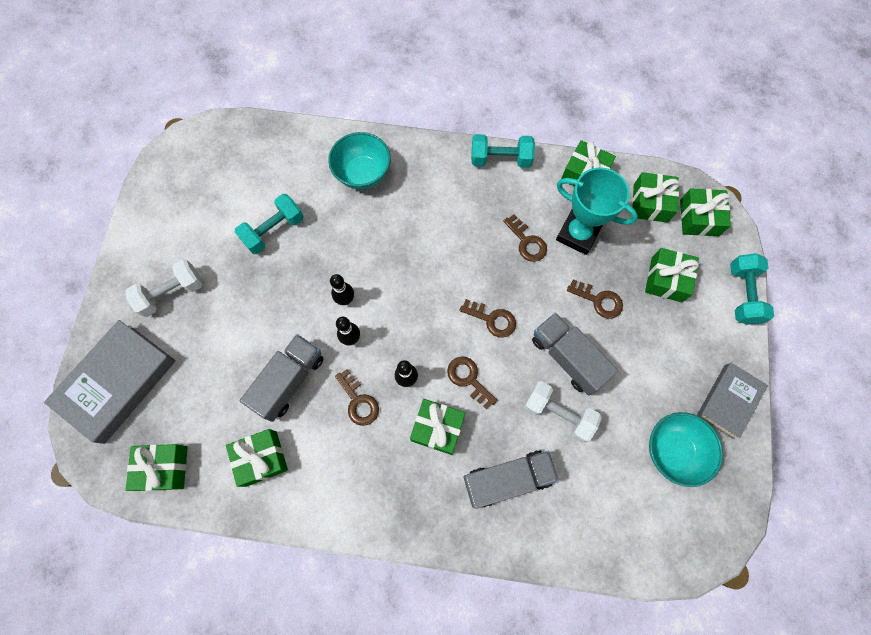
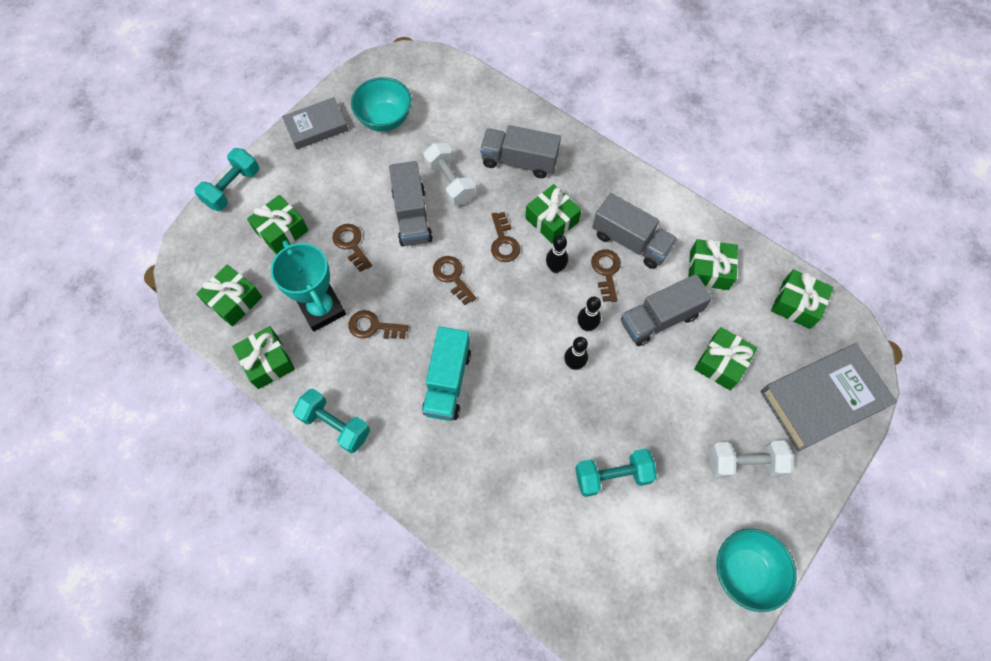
camera: 150 degrees left, 5 degrees down
turquoise bowl [328,132,391,189] -> turquoise bowl moved to [717,529,797,612]
brown key [503,214,547,262] -> brown key turned 75 degrees counterclockwise [348,310,409,339]
green gift [680,188,731,236] -> green gift moved to [694,327,758,390]
none -> turquoise truck [422,326,471,421]
none -> grey truck [592,193,677,269]

